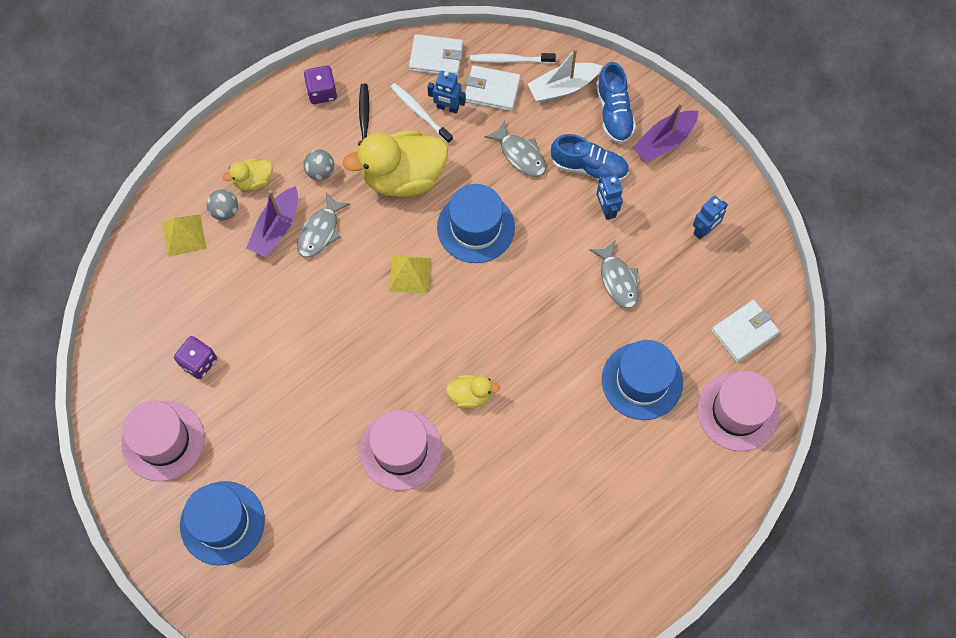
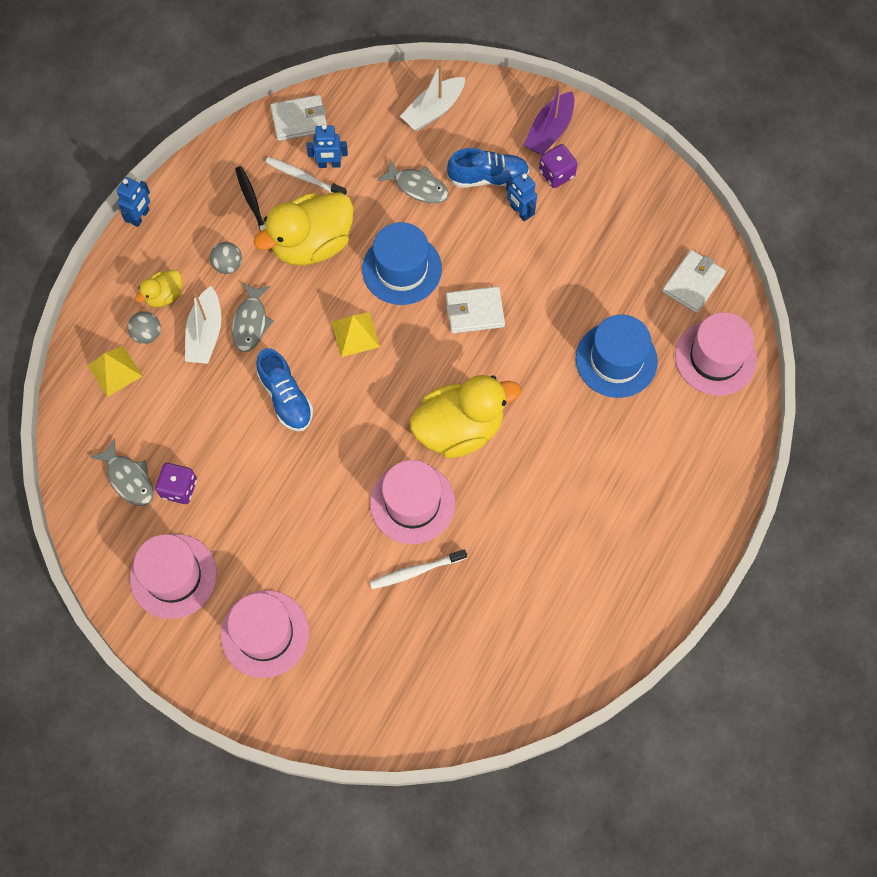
camera: 20 degrees left, 0 degrees up
blue hat [180,481,265,566] -> pink hat [221,590,309,678]
purple boat [247,186,298,257] -> white boat [185,286,221,364]
purple dice [304,66,337,104] -> purple dice moved to [539,144,578,188]
yellow duck [446,375,500,409] -> yellow duck [410,375,521,458], size x2.07
white wallet [465,65,521,111] -> white wallet moved to [446,286,505,333]
white toothbrush [470,53,556,63] -> white toothbrush moved to [370,549,467,589]
grey fish [589,241,639,309] -> grey fish moved to [90,438,154,506]
blue shoe [596,62,636,144] -> blue shoe moved to [256,348,313,431]
blue robot [693,196,728,239] -> blue robot moved to [117,177,150,227]

